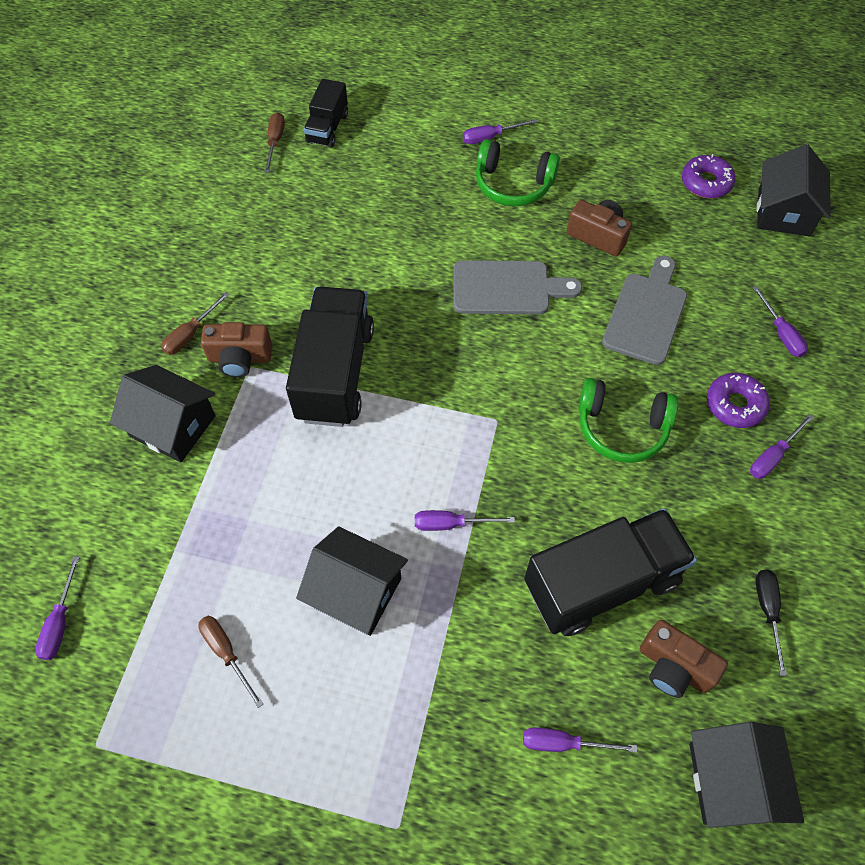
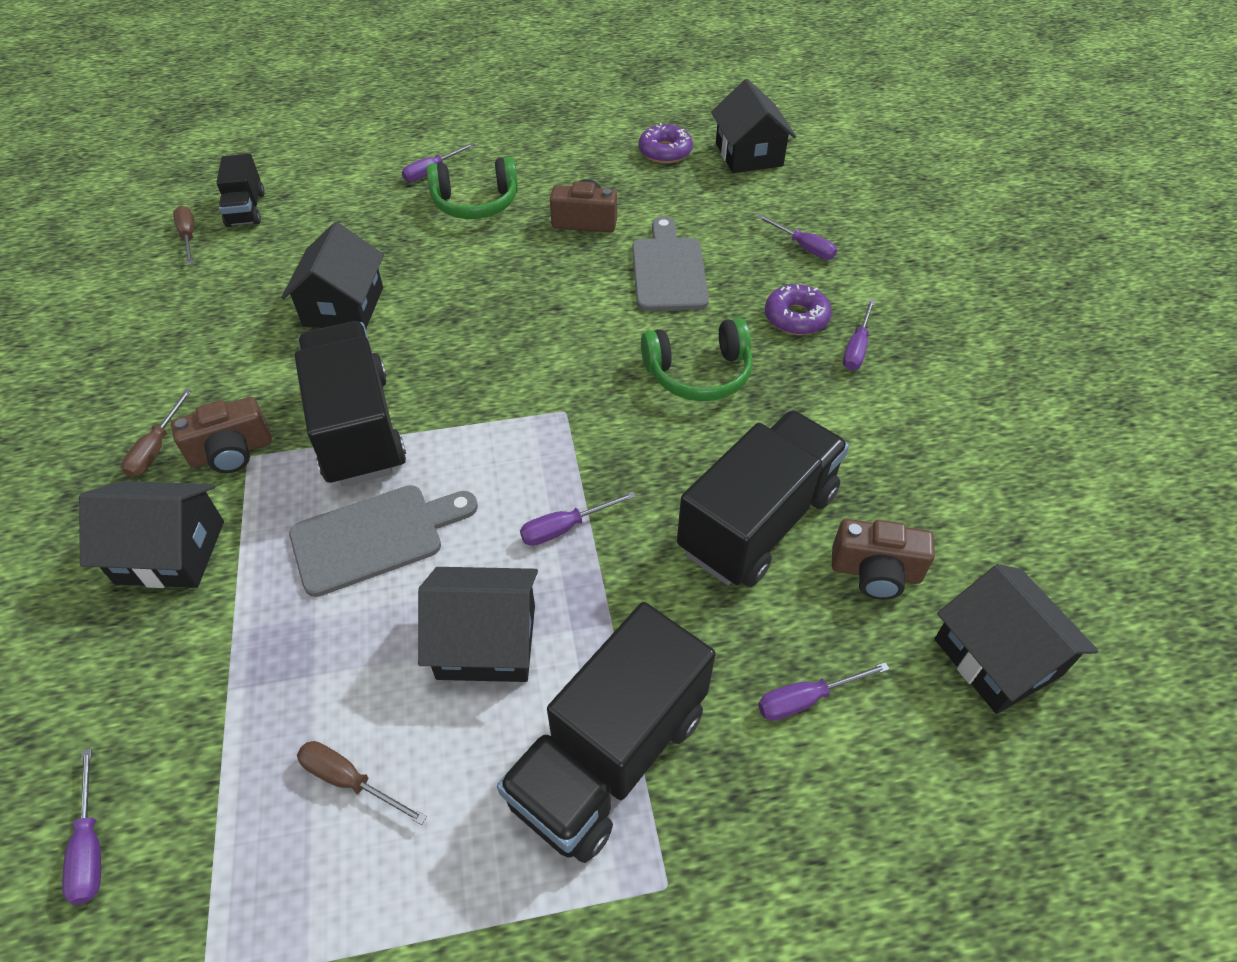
camera: 25 degrees left, 10 degrees down
grey cutting board [454,260,582,314] -> grey cutting board moved to [289,485,478,597]
black screwdriver [756,569,787,676] -> none
none -> black house [281,222,384,328]
none -> black truck [497,602,716,863]

